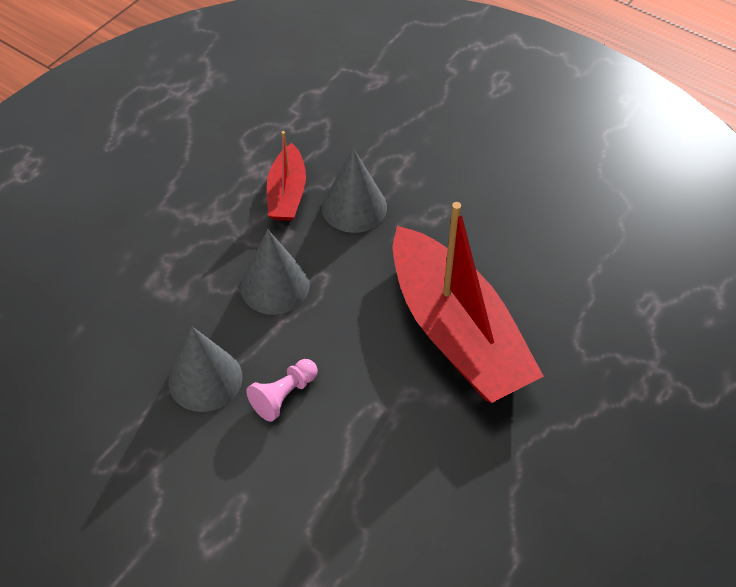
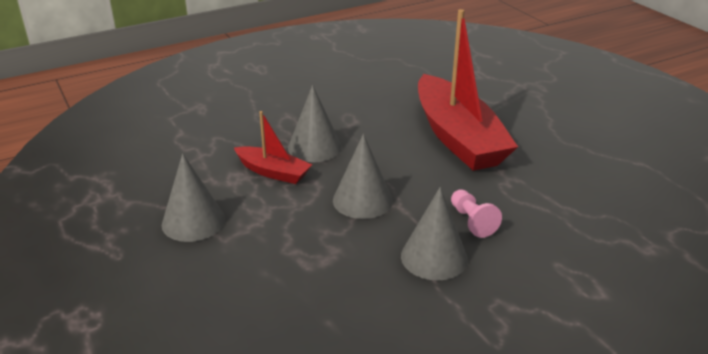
camera: 65 degrees left, 20 degrees down
red boat [393,202,544,403] -> red boat turned 75 degrees clockwise [418,9,518,171]
none -> grey cone [162,154,225,242]

